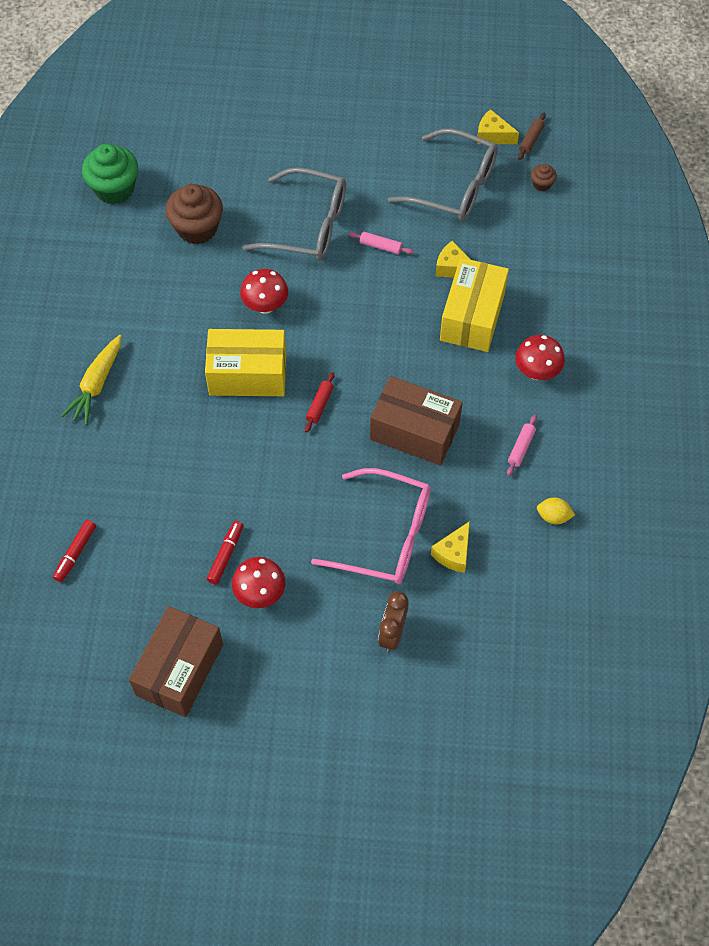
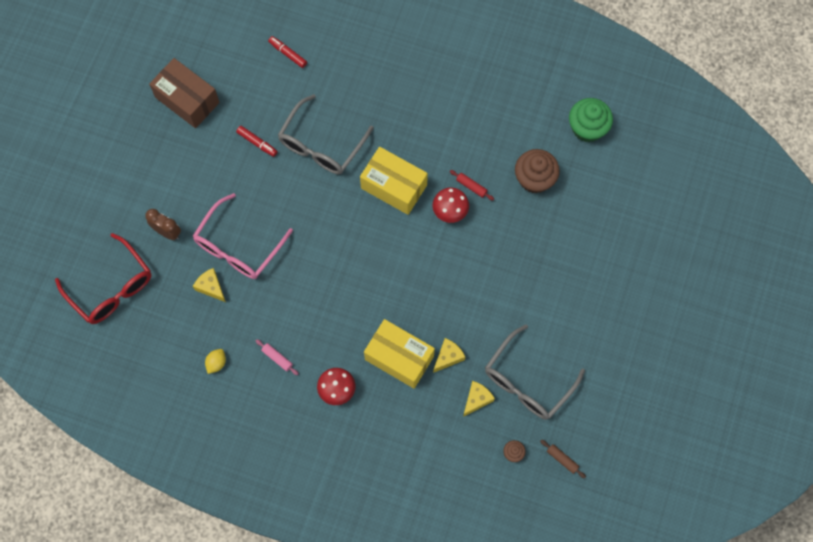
camera: 105 degrees right, 10 degrees up
yellow carrot [62,335,122,425] -> none
yellow box [205,329,286,396] -> yellow box turned 75 degrees counterclockwise [360,147,428,215]
red mushroom [232,557,286,608] -> none
grey glasses [242,167,346,261] -> grey glasses moved to [278,94,374,175]
red rolling pin [305,372,334,432] -> red rolling pin moved to [450,170,494,201]
pink rolling pin [348,232,414,254] -> none
brown box [370,376,463,466] -> none
yellow cheese [477,109,519,144] -> yellow cheese moved to [463,381,495,417]
none -> red glasses [55,233,152,324]

